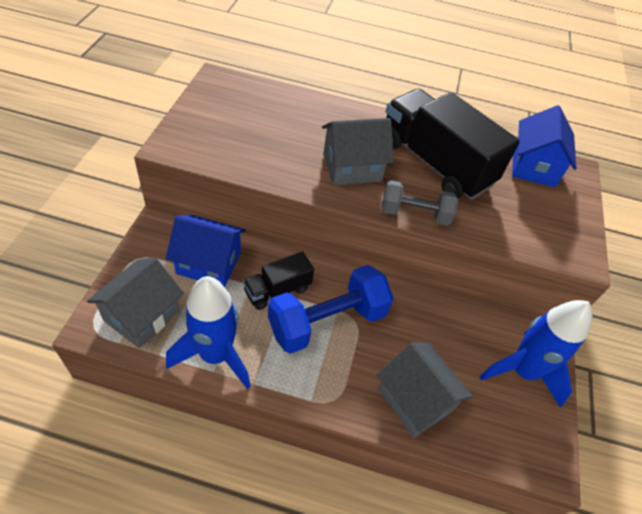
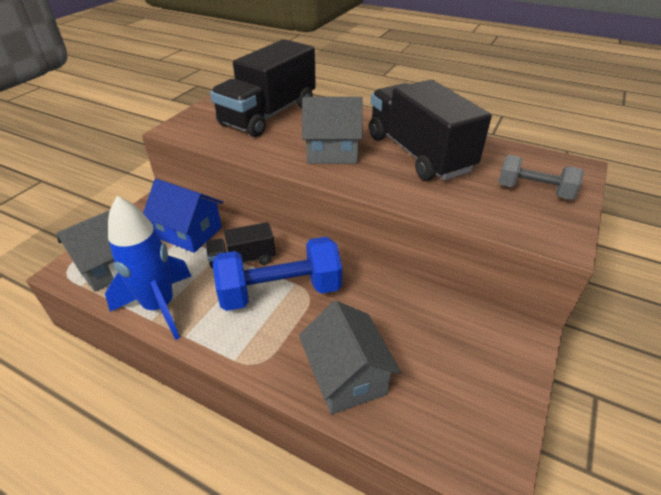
camera: 20 degrees right, 10 degrees down
grey dumbbell [382,180,458,226] -> grey dumbbell moved to [498,155,584,200]
blue rocket [480,300,593,408] -> none
blue house [512,105,576,187] -> none
none -> black truck [210,39,316,137]

